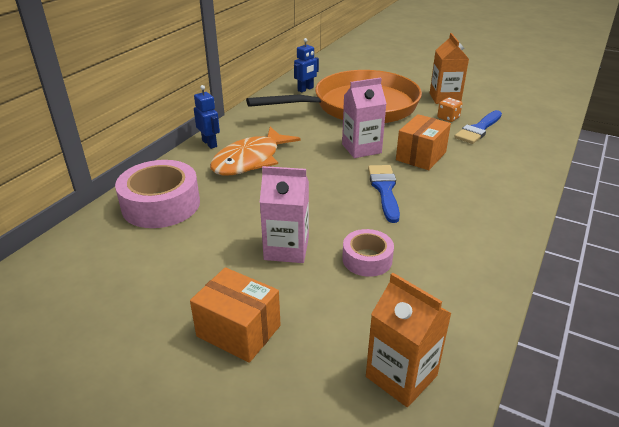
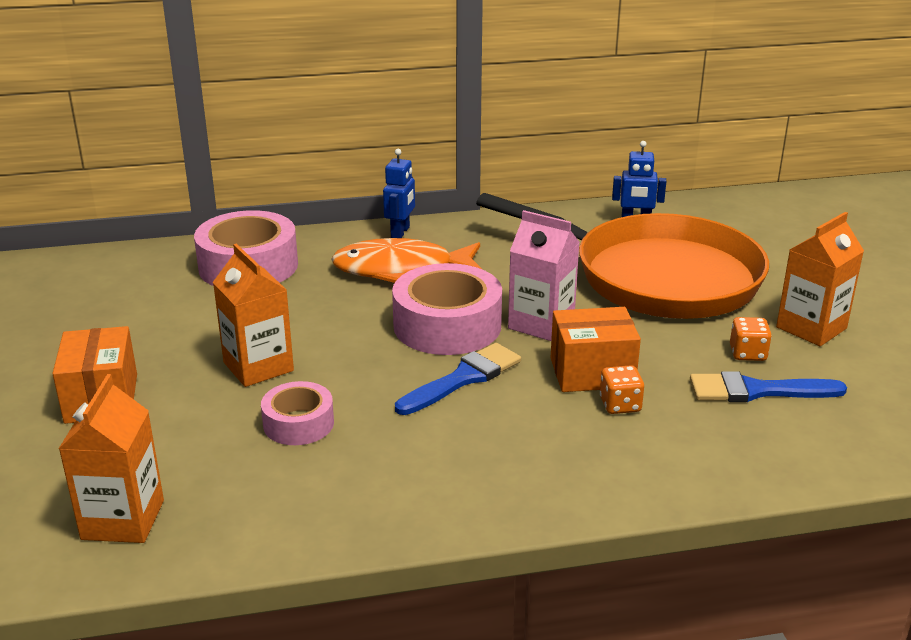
camera: 50 degrees right, 5 degrees down
pink carton [260,166,309,263] -> orange carton [213,244,294,387]
none -> pink tape [392,263,502,355]
none -> orange dice [600,365,644,414]

